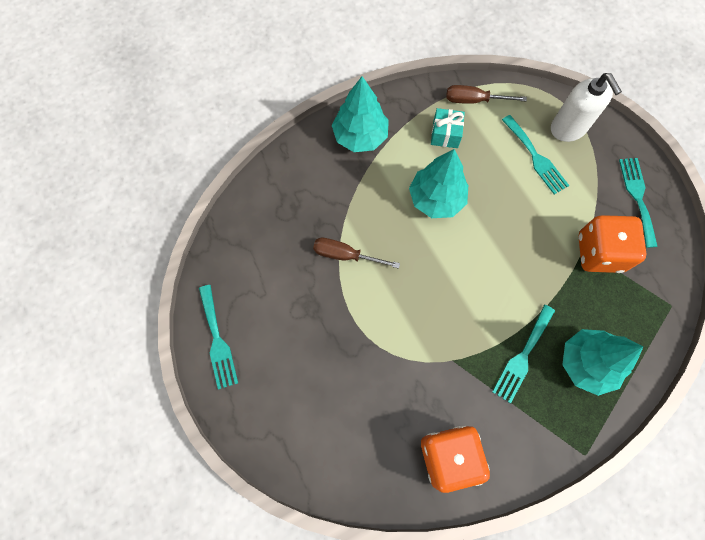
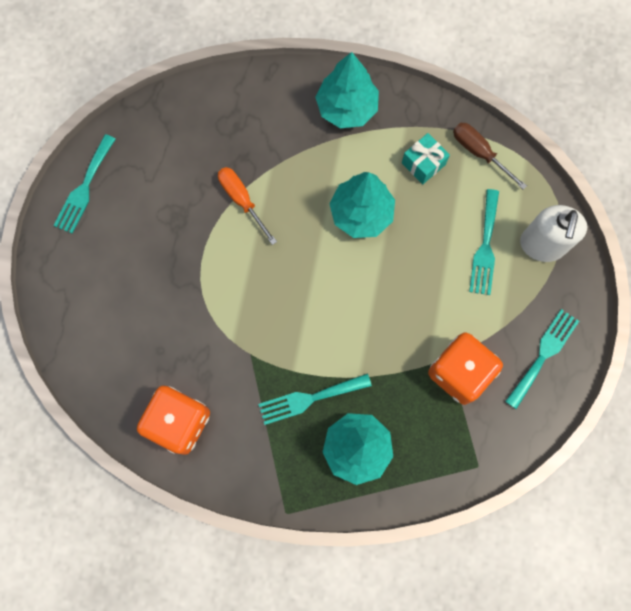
camera: 40 degrees right, 5 degrees up
brown screwdriver [313,238,400,269] -> orange screwdriver [218,167,277,245]

